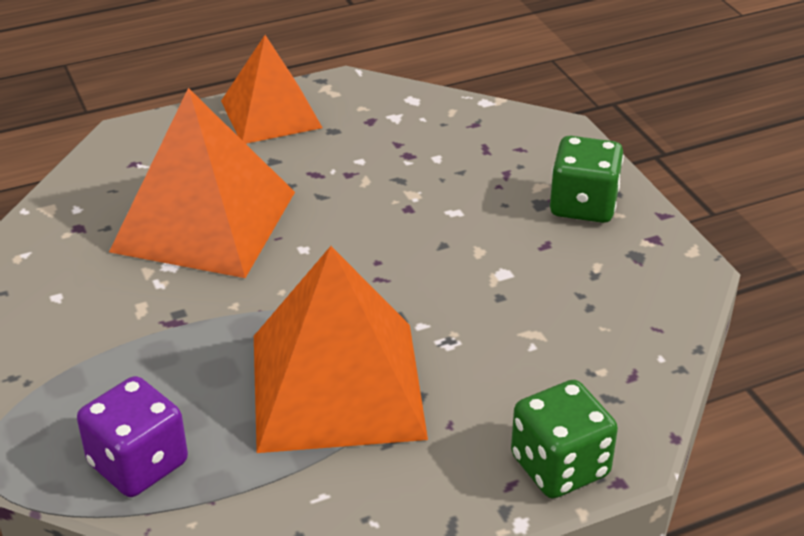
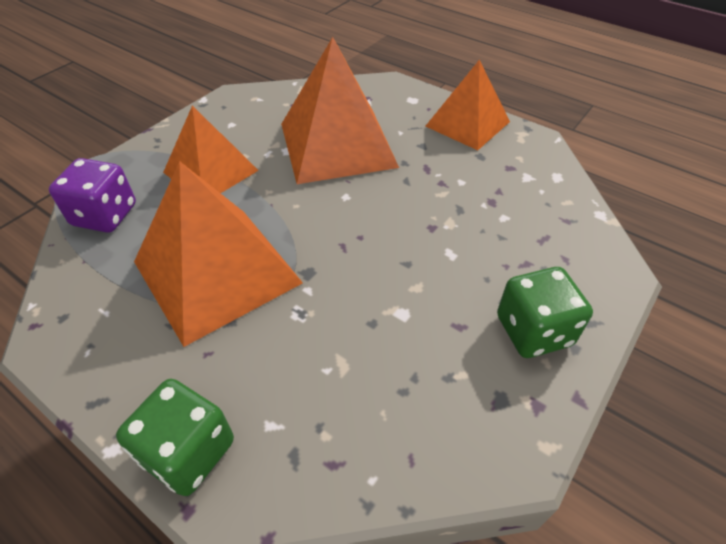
camera: 60 degrees right, 10 degrees up
none -> orange pyramid [163,106,259,193]

